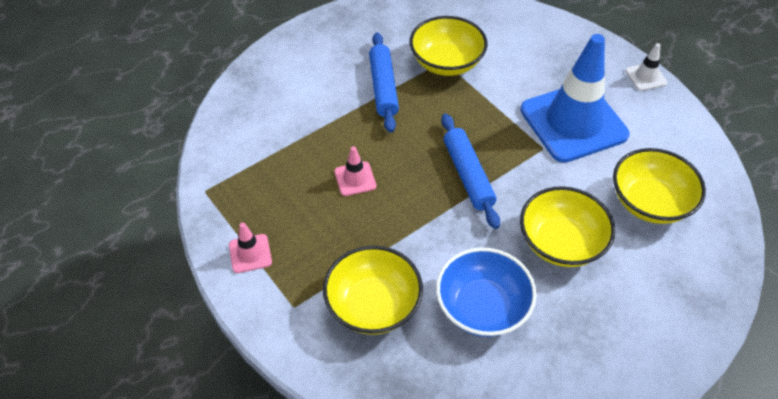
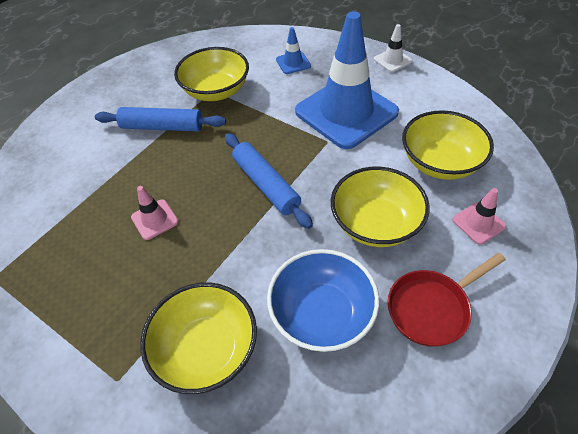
camera: 15 degrees left, 0 degrees up
pink traffic cone [229,223,272,273] -> pink traffic cone moved to [452,188,506,245]
blue rolling pin [369,32,399,133] -> blue rolling pin turned 60 degrees counterclockwise [95,107,226,131]
none -> blue traffic cone [276,27,311,74]
none -> red pan [388,253,506,347]

